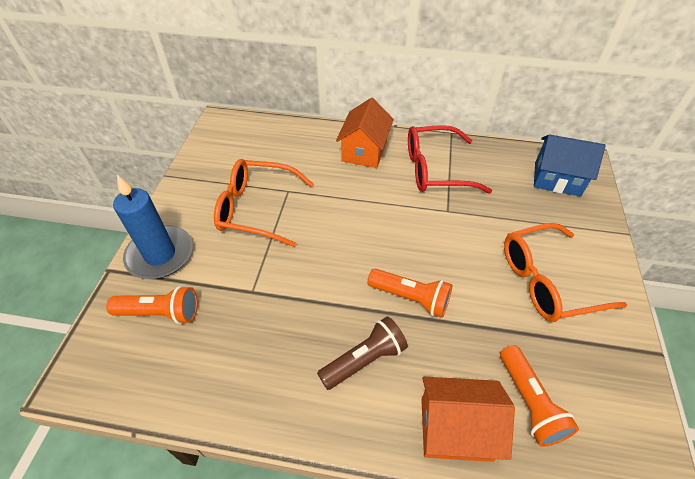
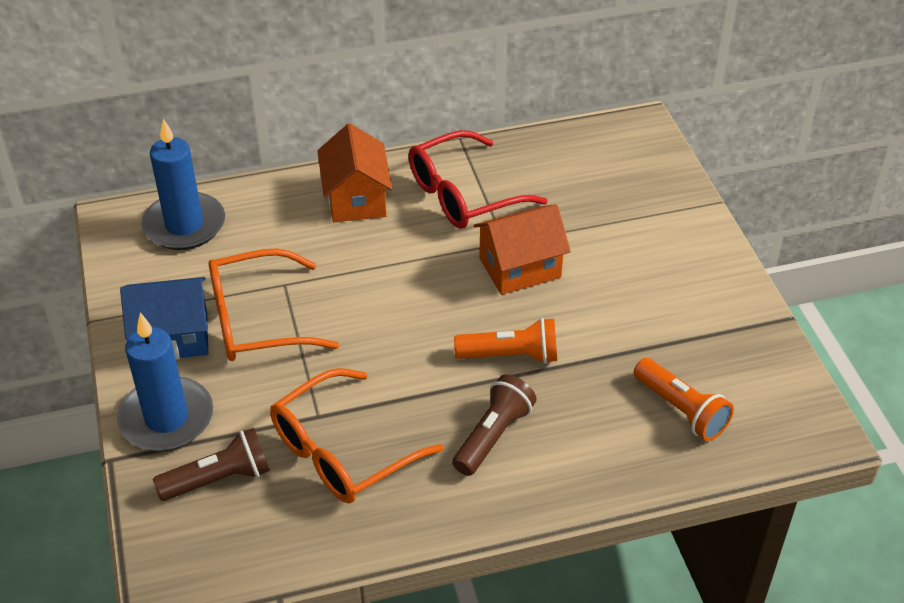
camera: 25 degrees left, 5 degrees down
orange flashlight [106,286,198,324] -> brown flashlight [153,428,270,501]
orange house [421,377,515,462] -> orange house moved to [474,204,571,295]
orange glasses [504,223,627,322] -> orange glasses moved to [270,368,444,504]
blue house [534,134,606,197] -> blue house moved to [120,277,208,360]
none -> blue candle [141,119,225,250]

